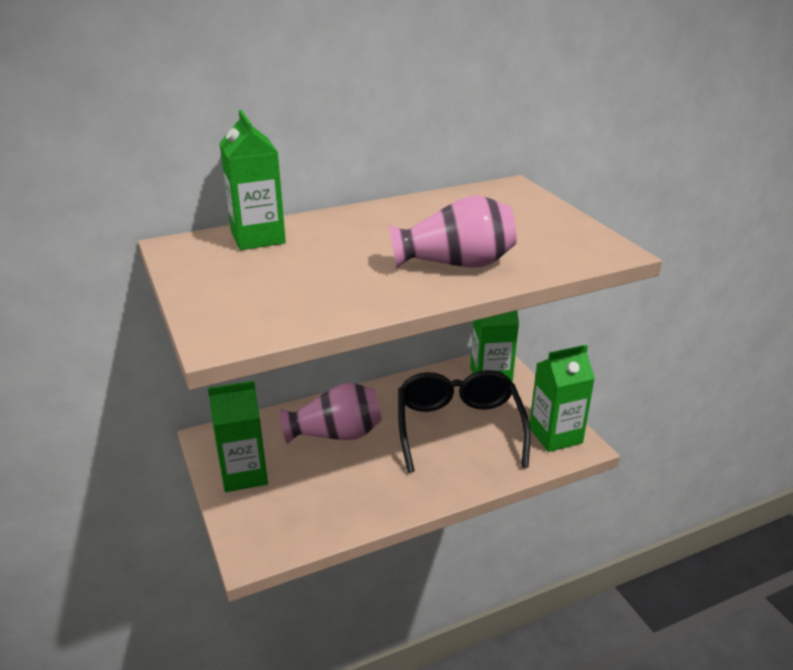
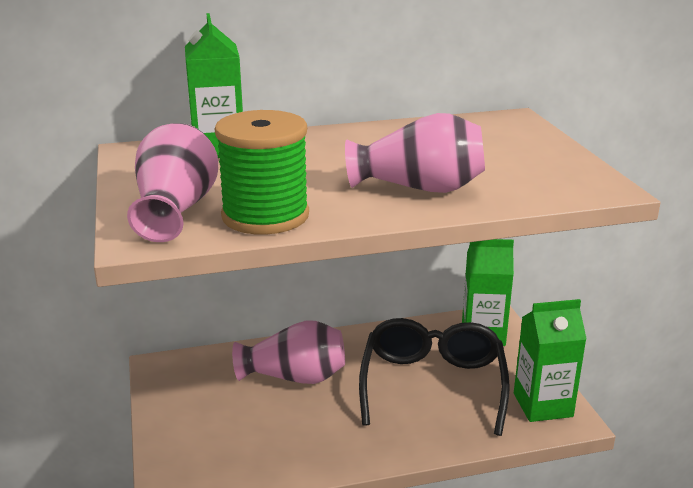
camera: 10 degrees right, 5 degrees down
green carton [208,381,268,492] -> none
none -> pink vase [127,123,218,242]
none -> green spool [214,110,309,235]

